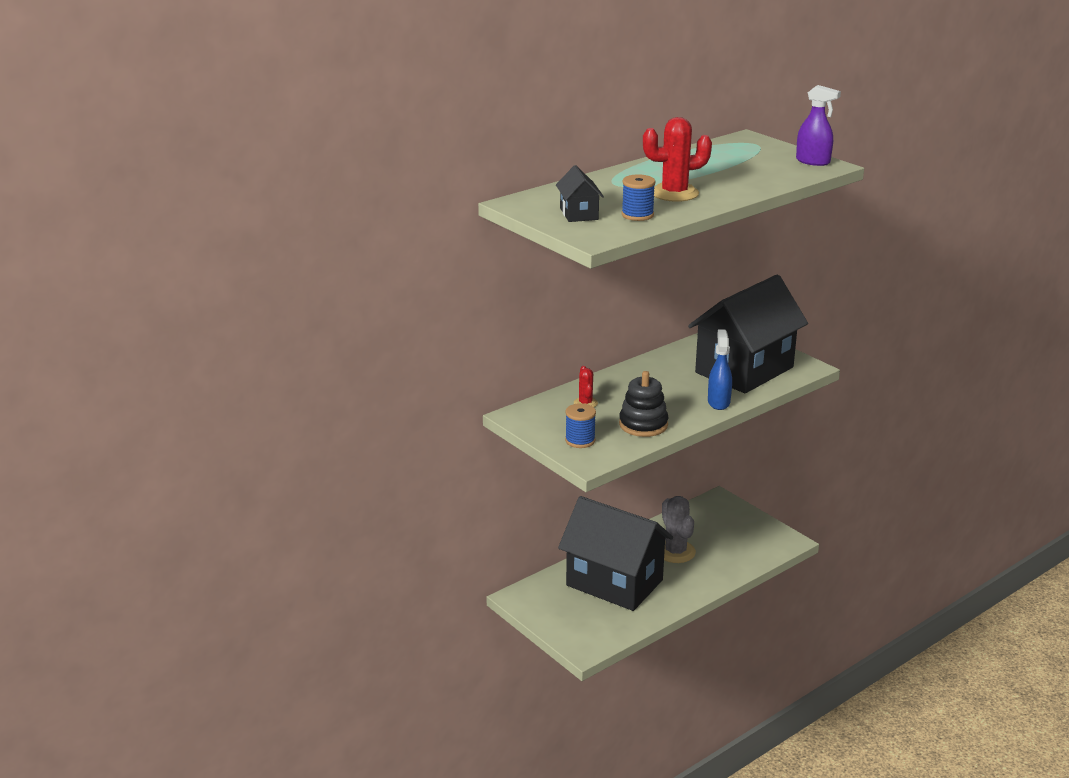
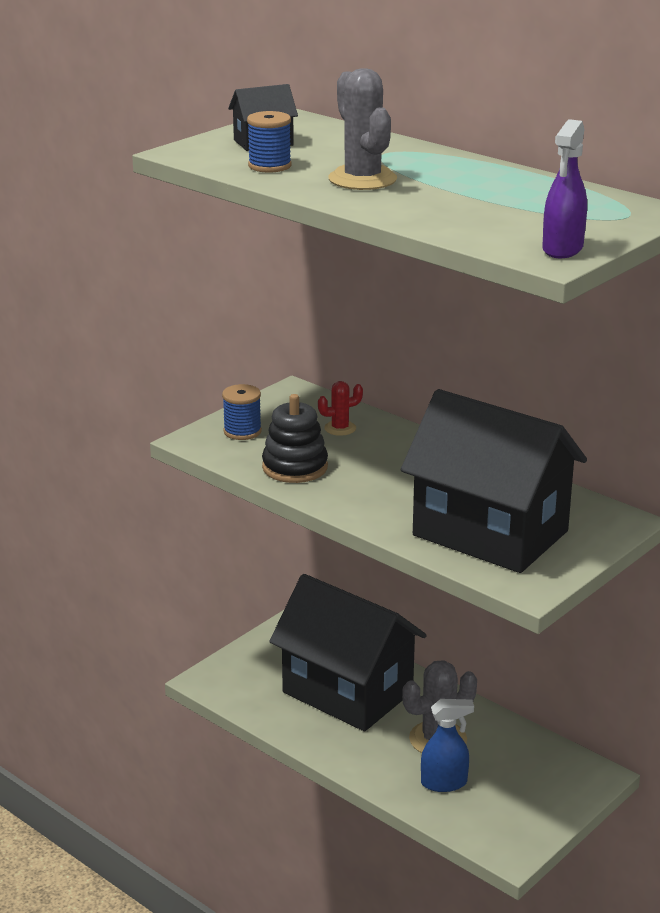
camera: 80 degrees right, 0 degrees up
black house [558,496,673,611] -> black house turned 75 degrees counterclockwise [269,574,427,731]
red cactus [643,117,712,202] -> grey cactus [328,68,397,190]
blue spray bottle [708,329,732,410] -> blue spray bottle moved to [421,699,474,792]

